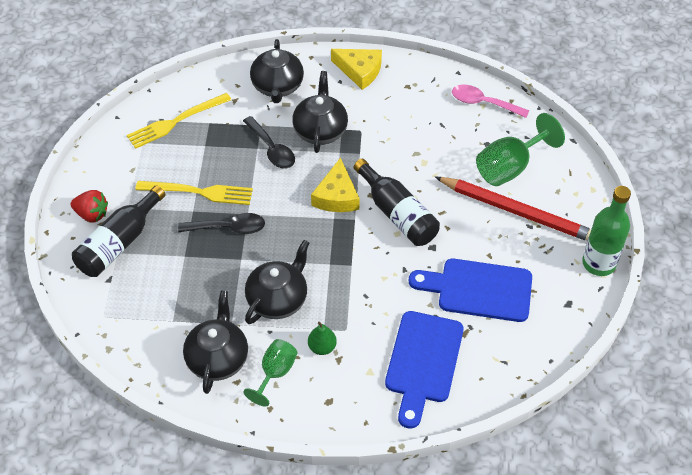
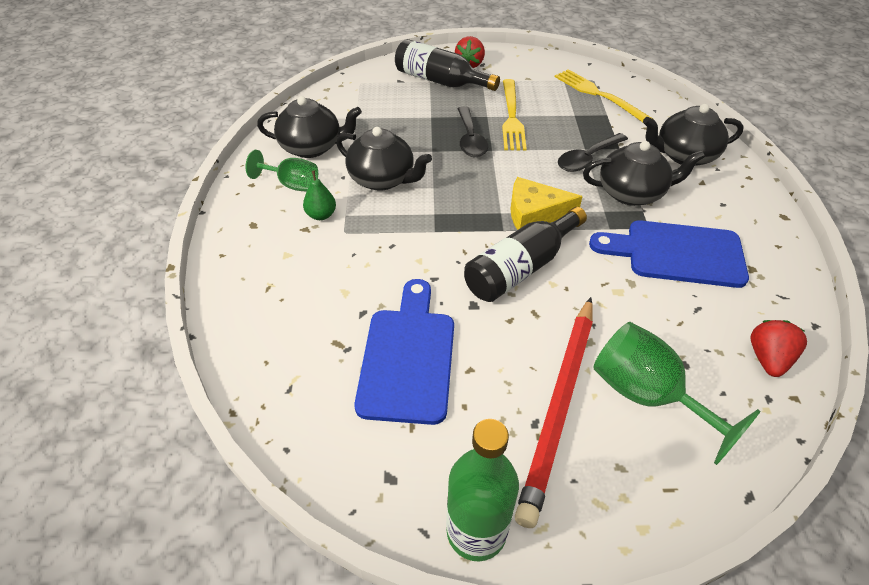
camera: 85 degrees right, 5 degrees down
yellow cheese [331,49,382,90] -> none
blue cutting board [385,311,464,429] -> blue cutting board moved to [589,220,749,288]
pink spoon [452,85,529,118] -> red strawberry [750,320,807,377]

